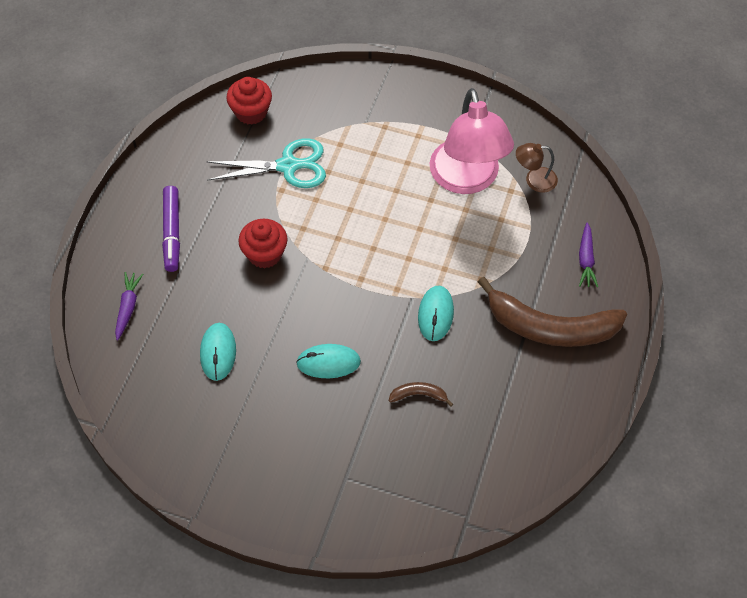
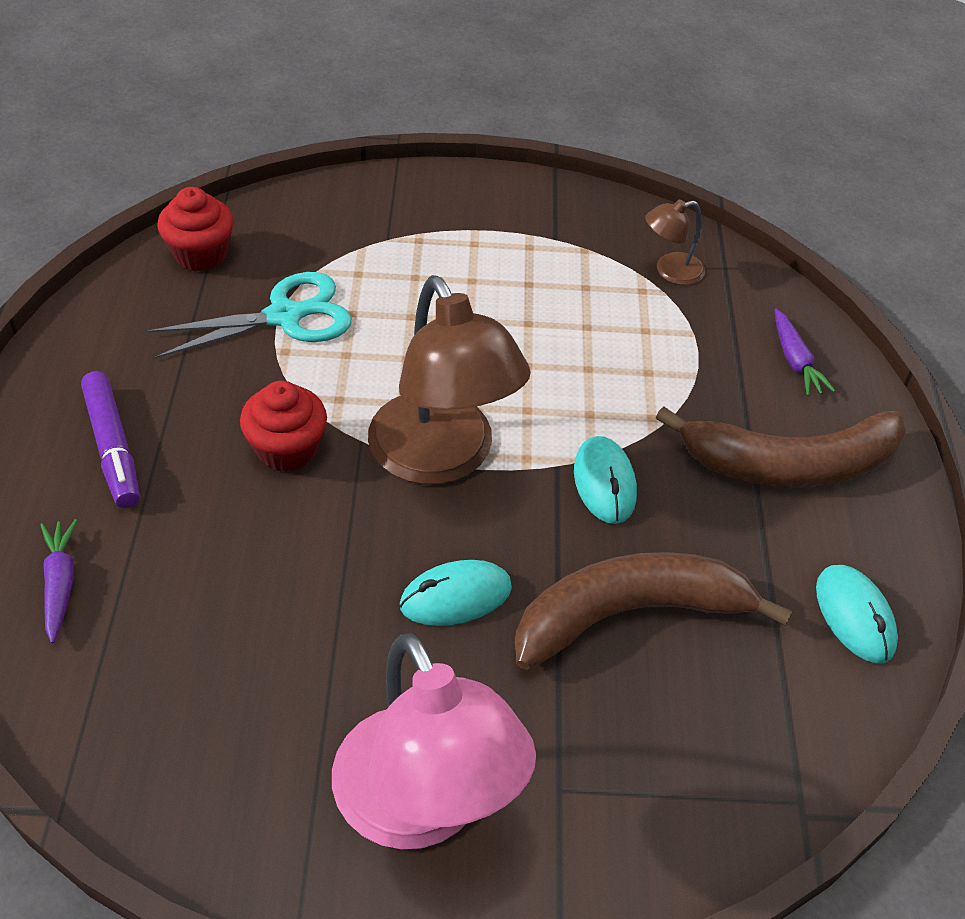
camera: 20 degrees left, 10 degrees down
turquoise mouse [200,323,236,381] -> turquoise mouse moved to [816,565,898,663]
brown banana [389,382,453,406] -> brown banana [515,552,793,670], size x2.43
pink lamp [430,88,514,194] -> pink lamp moved to [332,633,536,849]
none -> brown lamp [368,275,531,485]

